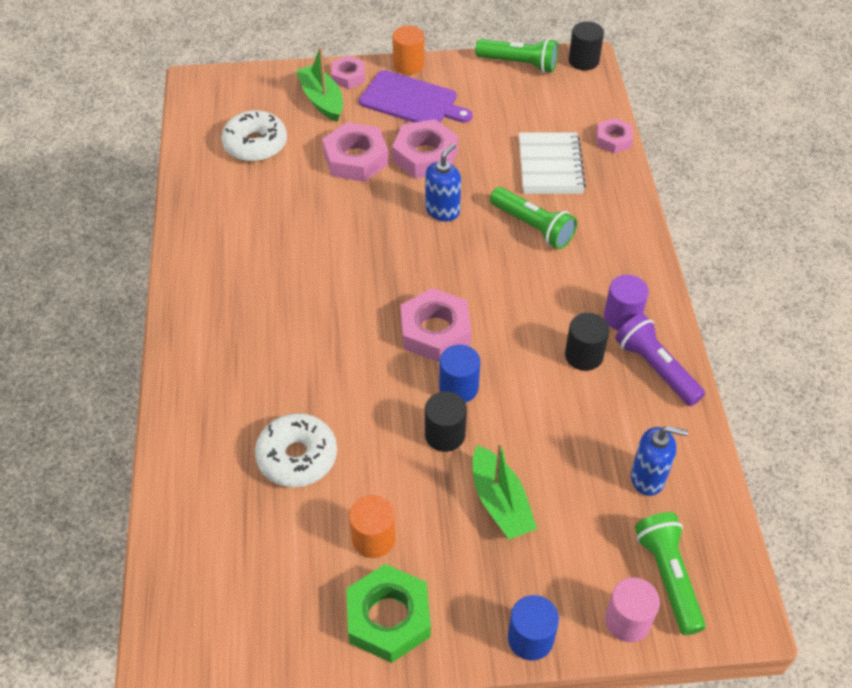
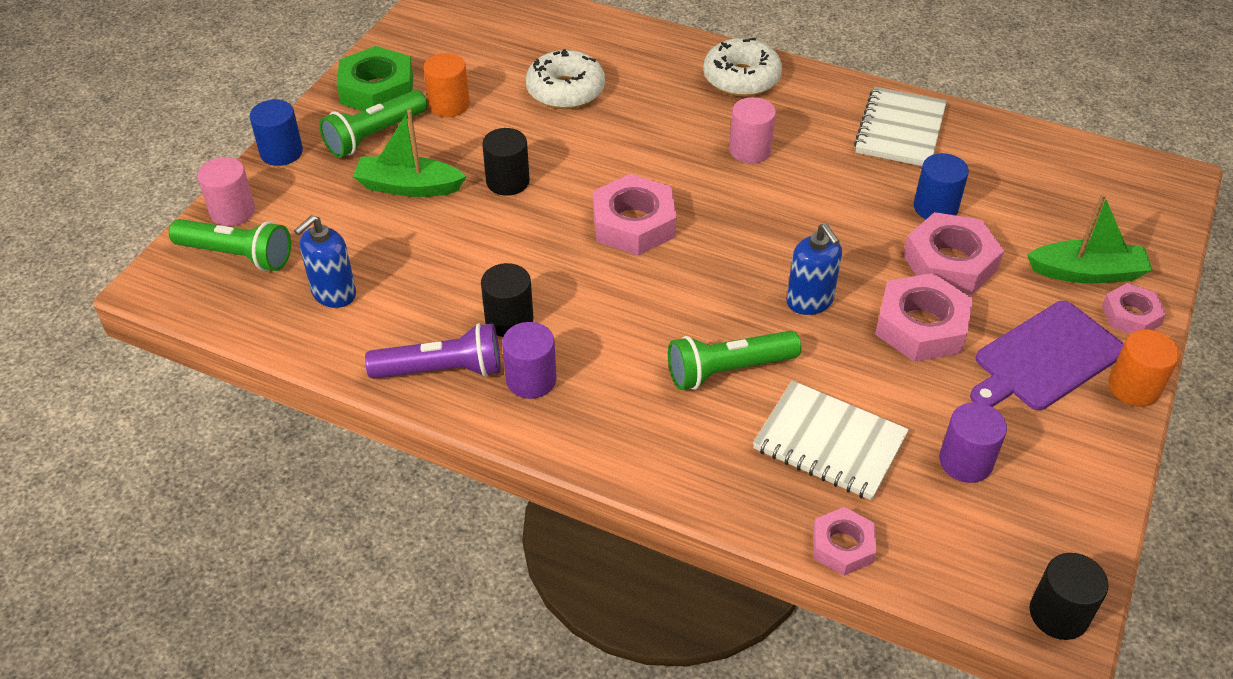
camera: 120 degrees right, 5 degrees down
white donut [221,110,287,162] -> white donut moved to [703,38,782,97]
blue cylinder [439,345,480,403] -> blue cylinder moved to [914,153,969,219]
green flashlight [475,38,558,73] -> green flashlight moved to [319,90,427,158]
none -> pink cylinder [729,97,776,163]
none -> white notebook [854,87,947,166]
none -> purple cylinder [939,402,1007,483]

